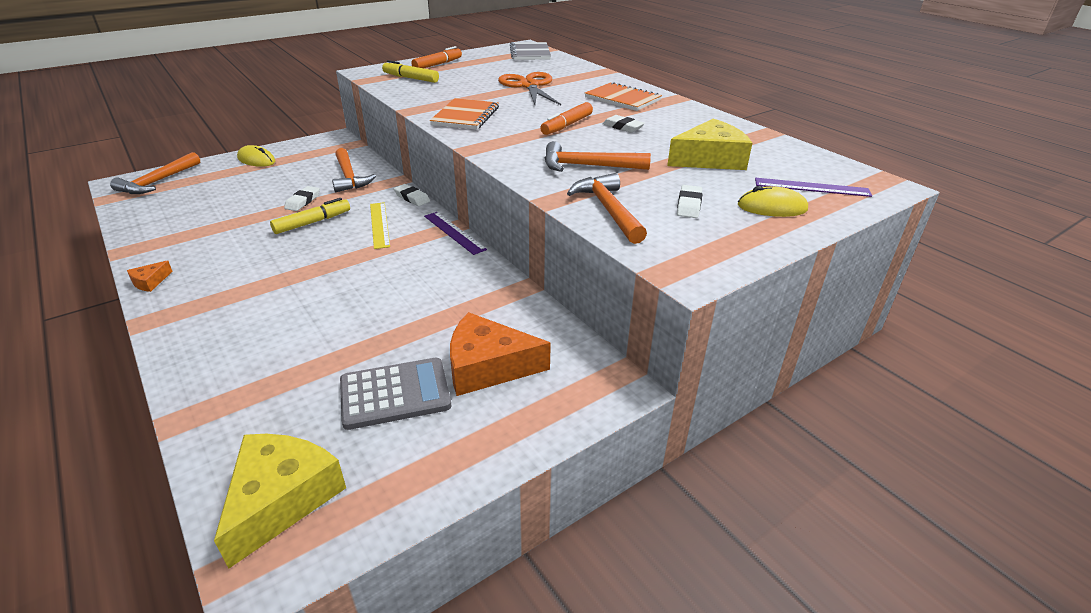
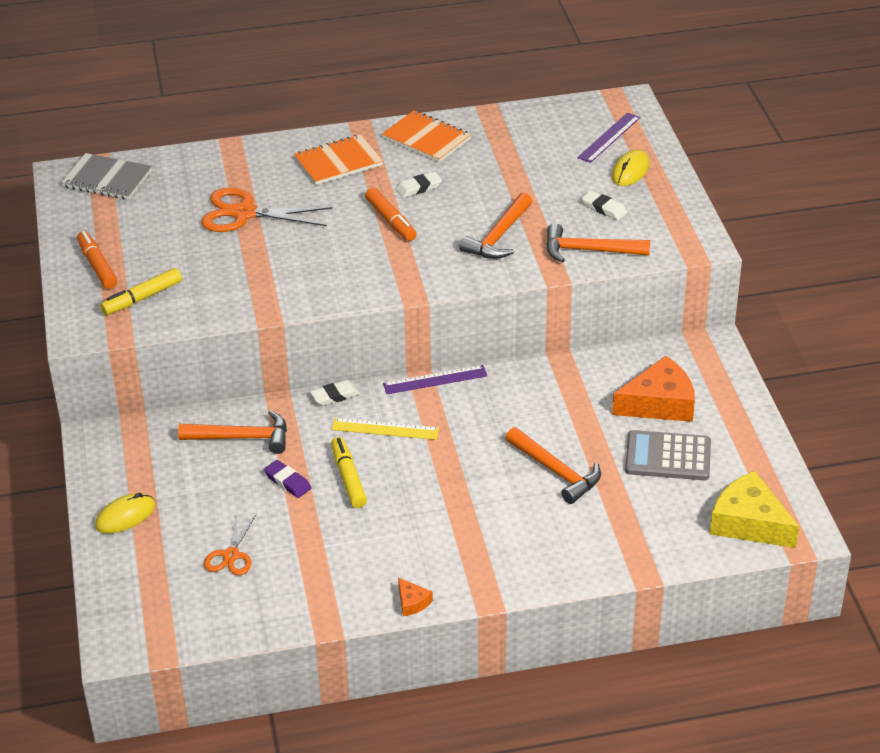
camera: 65 degrees left, 5 degrees up
orange hammer [110,152,200,194] -> orange hammer moved to [506,427,601,504]
white eraser [284,186,320,211] -> purple eraser [264,460,311,498]
grey calculator [340,358,451,430] -> grey calculator turned 90 degrees counterclockwise [625,430,711,480]
orange notebook [430,98,499,130] -> orange notebook moved to [382,110,471,162]
orange cheese [450,312,551,396] -> orange cheese turned 135 degrees counterclockwise [612,356,695,422]
yellow cheese [667,119,752,170] -> none
none -> orange scissors [204,515,256,575]

